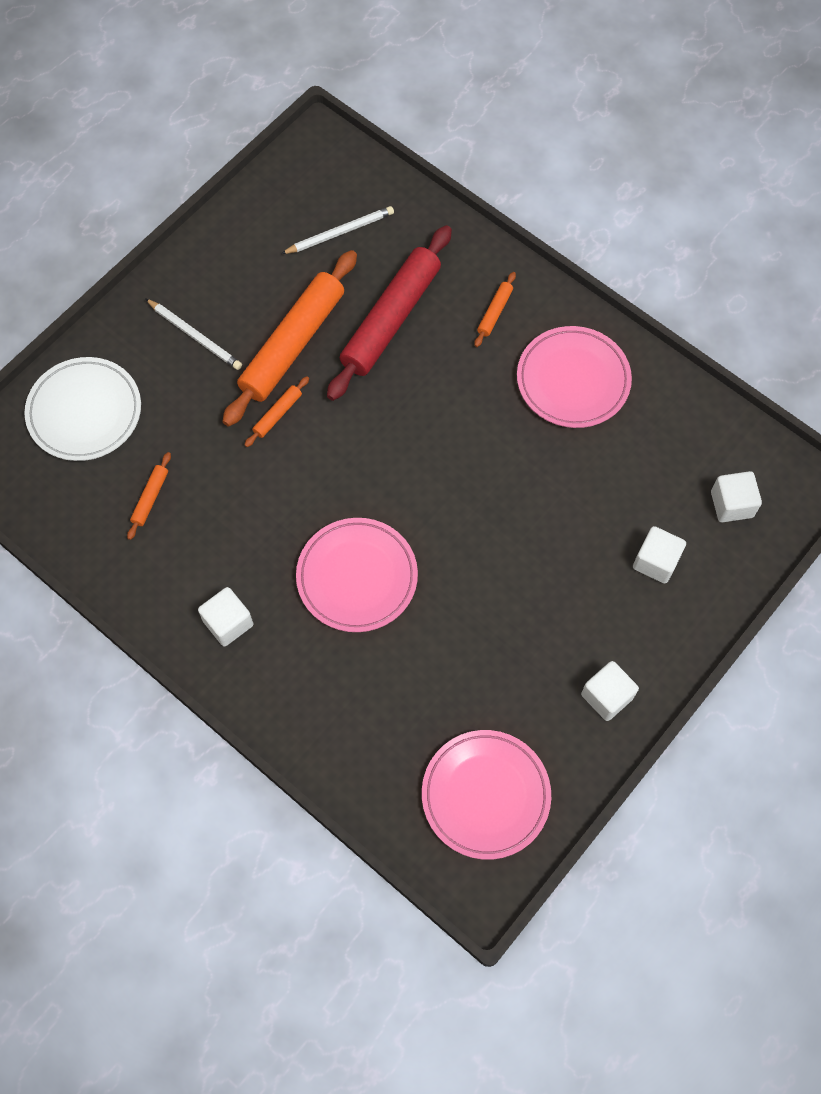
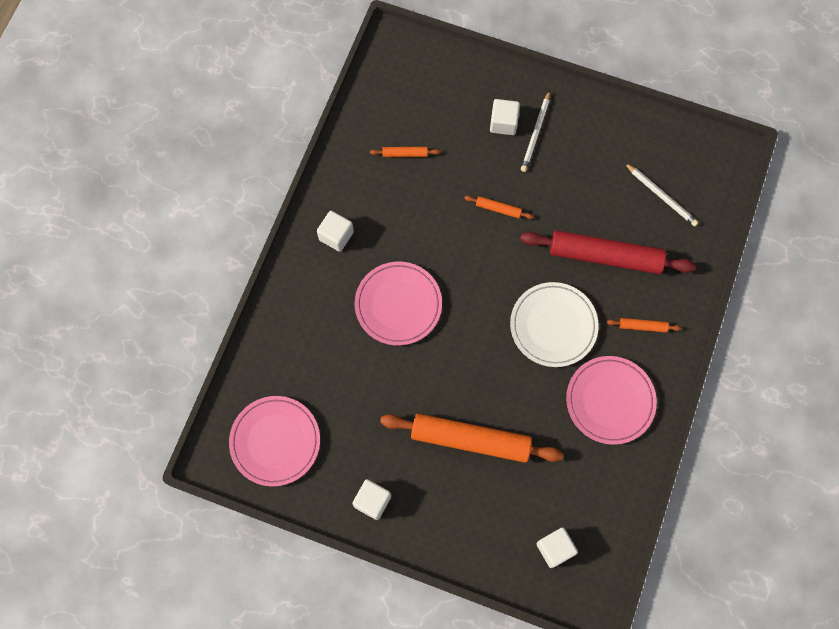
camera: 70 degrees right, 5 degrees up
white plate [24,357,141,461] -> white plate moved to [510,282,599,367]
orange rolling pin [222,250,357,427] -> orange rolling pin moved to [380,413,563,463]
white cube [633,526,686,584] -> white cube moved to [490,99,520,135]

